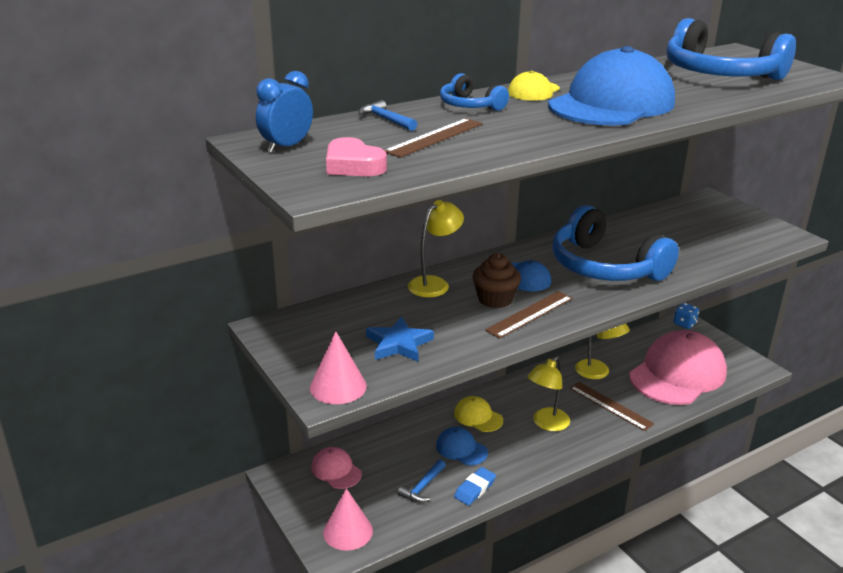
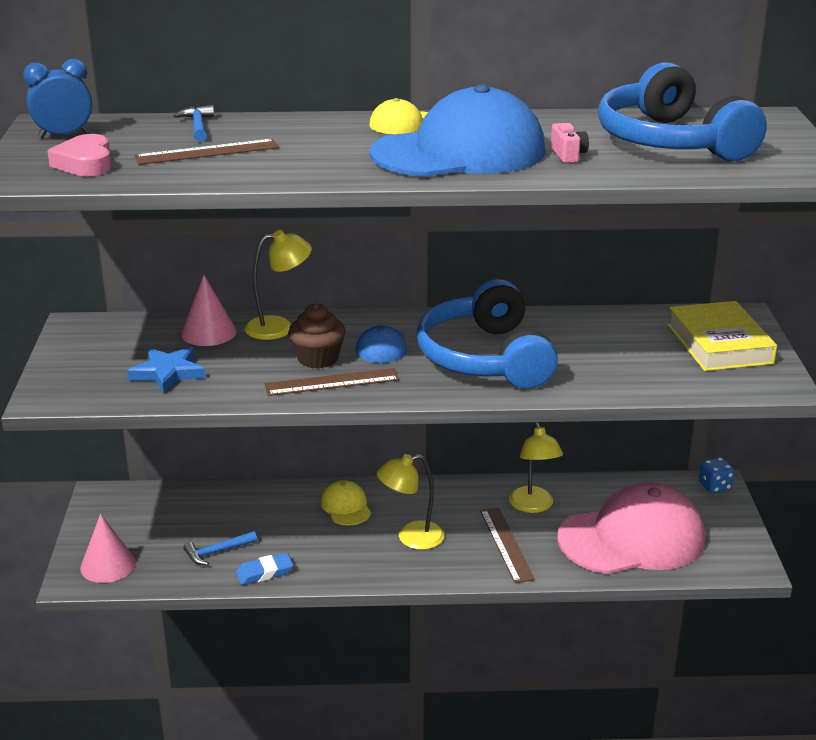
camera: 30 degrees right, 0 degrees up
pink cone [310,331,367,404] -> pink cone moved to [181,275,237,346]
pink cap [311,447,362,489] -> none
blue cap [436,427,488,465] -> none
blue headphones [440,73,509,111] -> none
none -> pink camera [551,123,589,163]
none -> yellow book [667,301,777,371]

